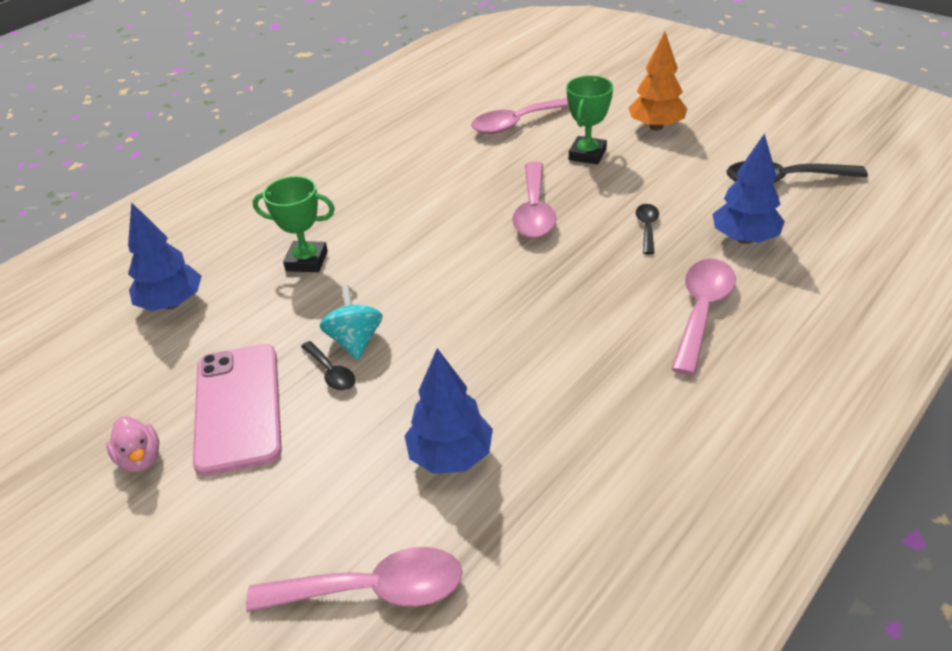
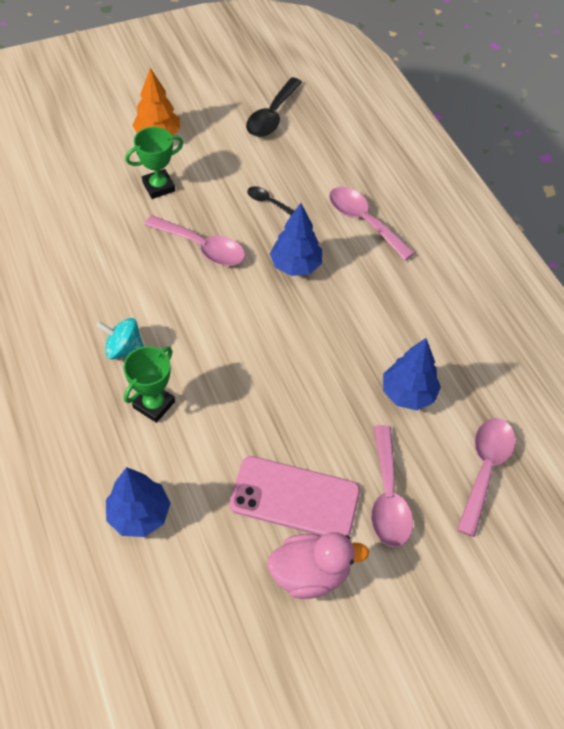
camera: 70 degrees left, 15 degrees up
pink duck [106,416,159,472] -> pink duck [267,532,369,599], size x1.69
black spoon [301,341,355,391] -> none
turquoise spinning top [320,285,383,360] -> turquoise spinning top moved to [96,318,144,359]
pink spoon [471,98,569,134] -> pink spoon moved to [371,425,413,547]
green trophy [566,75,613,165] -> green trophy turned 75 degrees counterclockwise [125,127,183,199]
blue tree [713,133,785,244] -> blue tree moved to [270,203,322,276]

